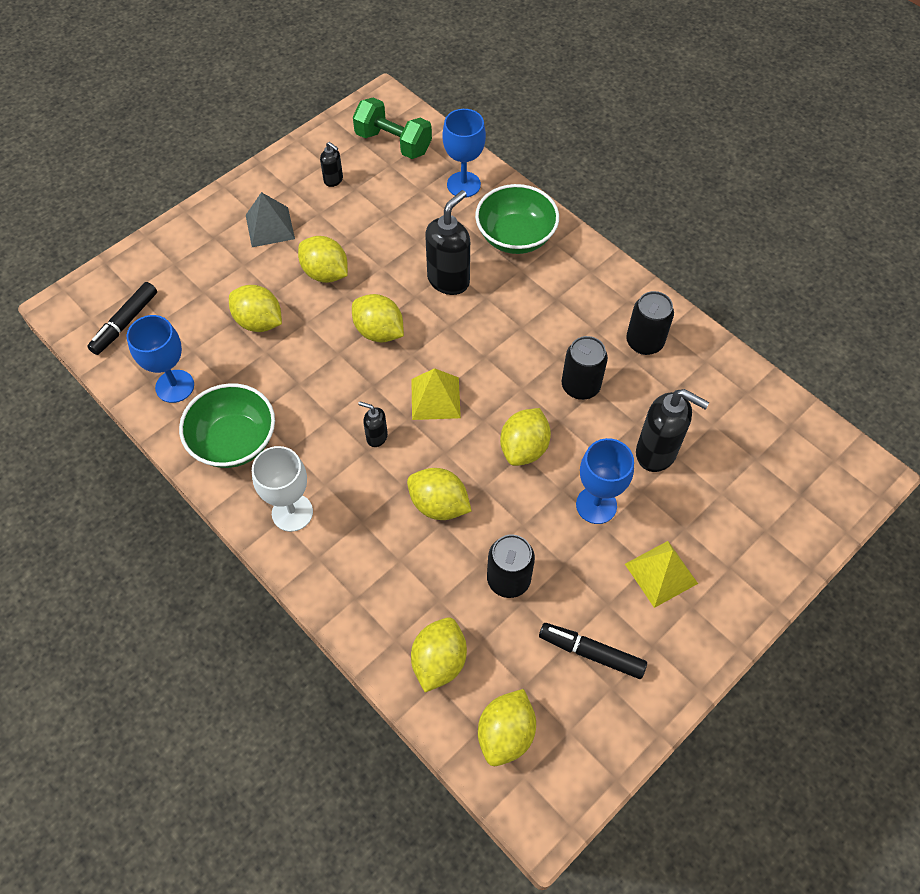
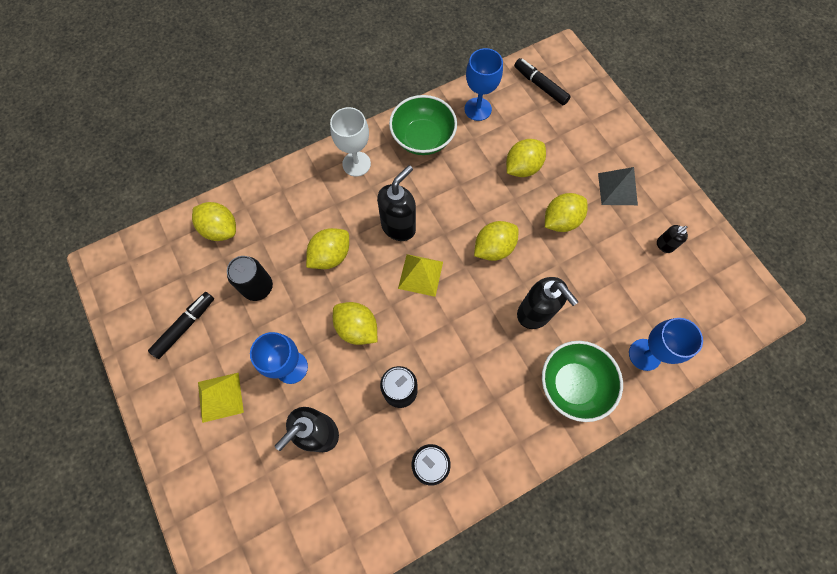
camera: 105 degrees right, 10 degrees up
green dumbbell [353,98,432,159] -> none
black soap dispenser [358,401,388,447] -> black soap dispenser [377,165,416,241], size x1.97
yellow lemon [478,689,536,766] -> none

